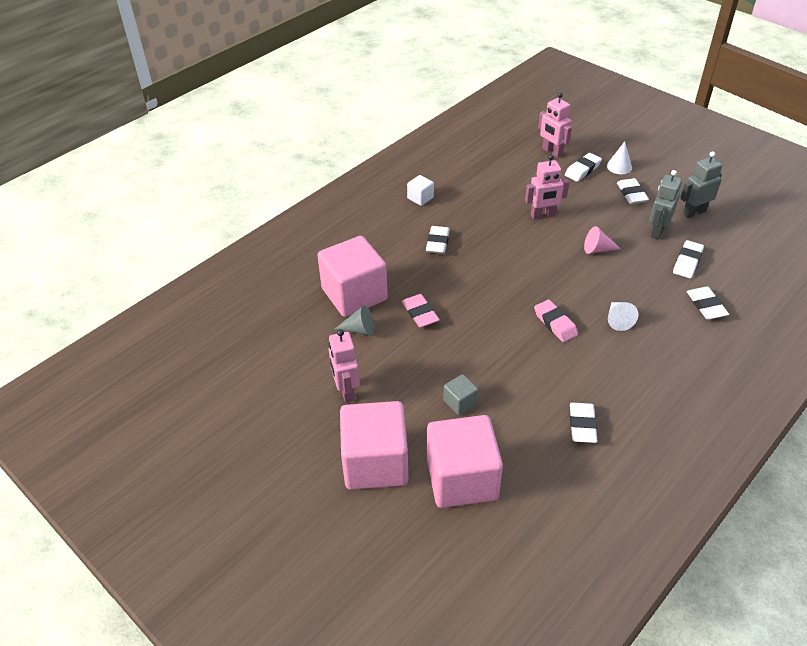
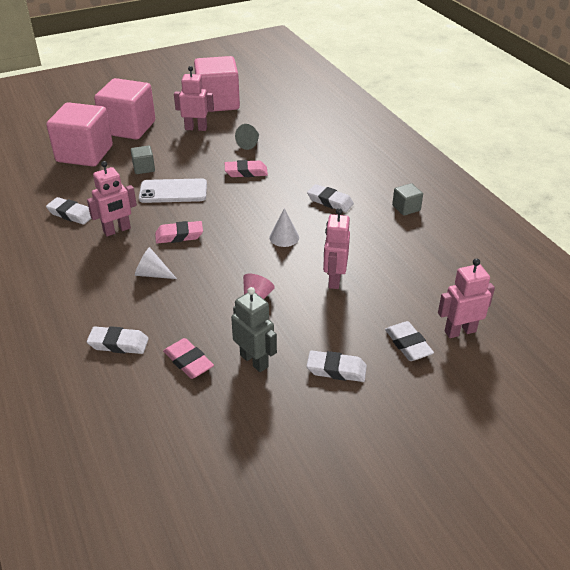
camera: 110 degrees right, 5 degrees down
pink cube [317,236,388,317] -> pink cube moved to [194,56,240,111]
white cube [407,175,434,206] -> grey cube [392,183,423,216]
white cone [607,141,632,174] -> white cone moved to [269,208,299,247]
white eraser [673,240,704,278] -> pink eraser [163,338,214,379]
grey robot [680,151,722,218] -> none
none -> pink robot [87,161,137,237]
none -> white phone [139,178,207,203]

